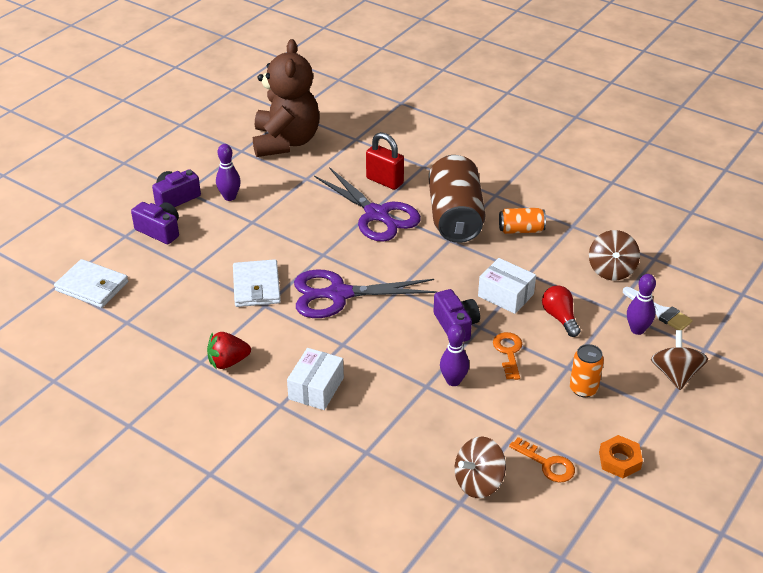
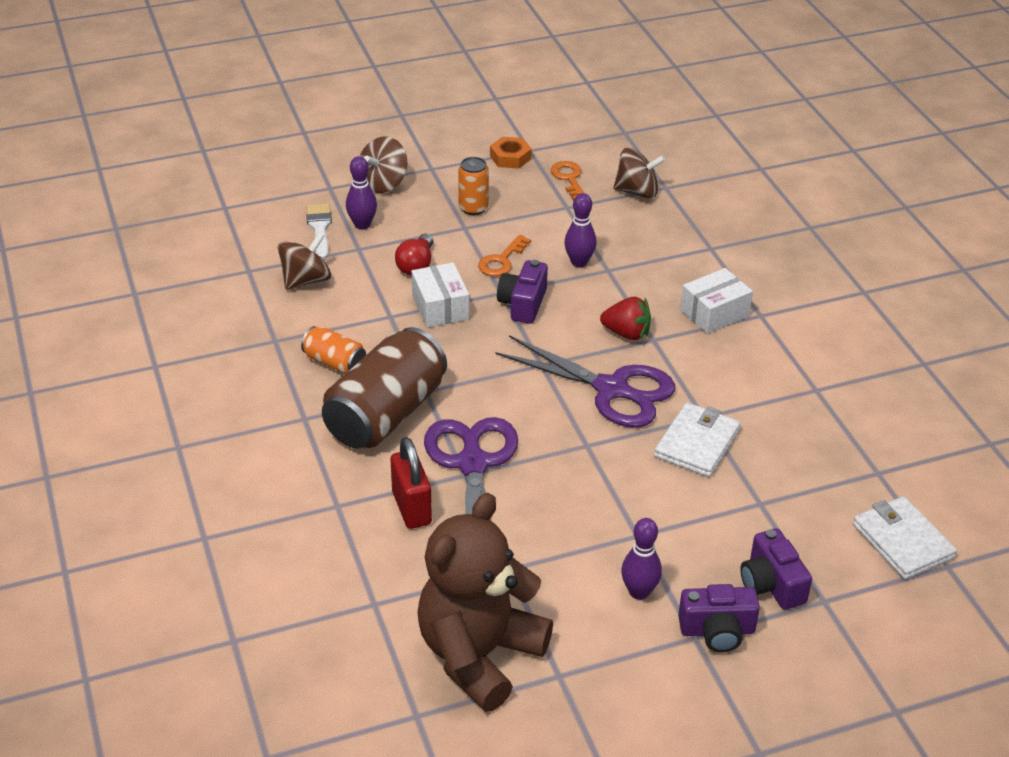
camera: 145 degrees left, 0 degrees up
red strawberry [207,332,251,369] -> red strawberry moved to [600,297,651,340]

